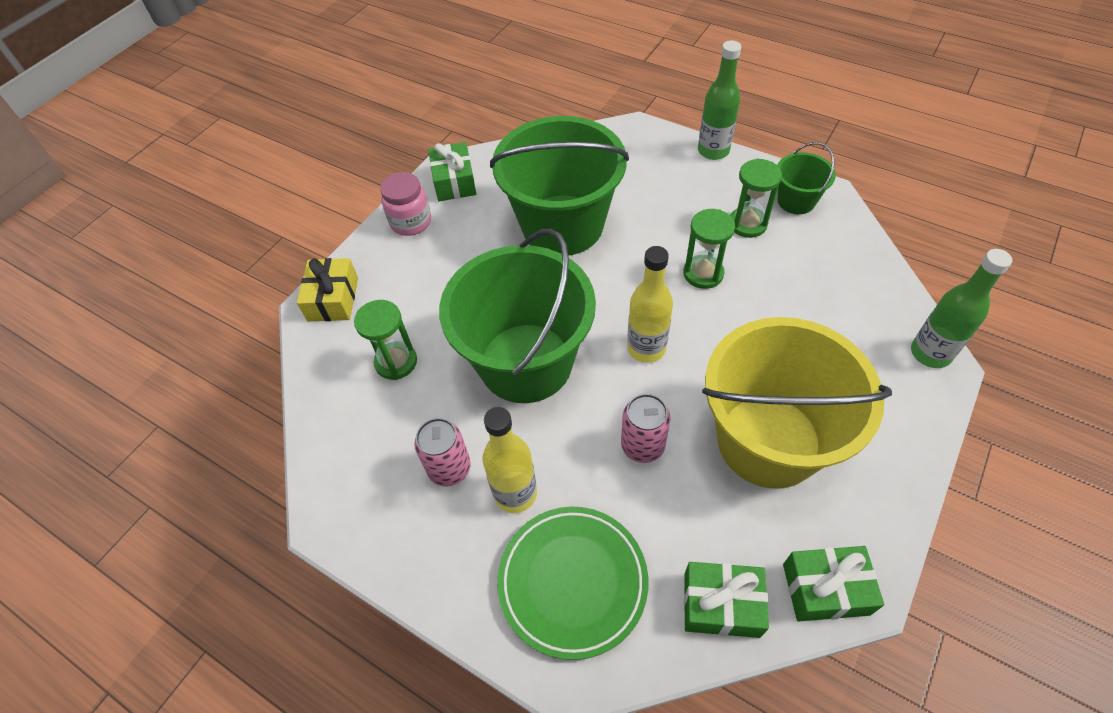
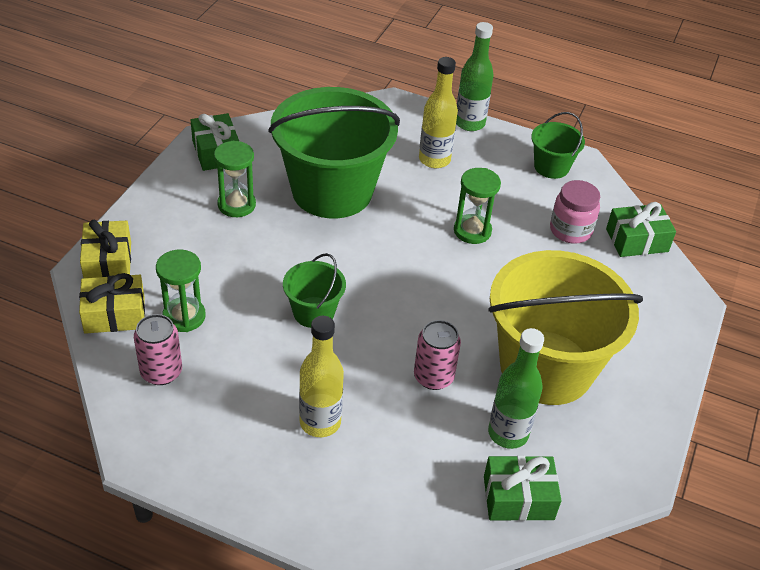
camera: 15 degrees left, 10 degrees down
pink jar [380,172,431,236] -> pink jar moved to [550,180,600,244]
pink can [414,418,471,486] -> pink can moved to [134,314,182,385]
green bucket [439,229,596,403] -> green bucket [283,253,346,328], size x0.46
green plate [497,507,648,660] -> none
yellow bottle [627,246,673,363] -> yellow bottle moved to [419,57,458,168]
green hourglass [730,159,782,238] -> green hourglass moved to [214,141,256,217]
green gift [783,546,884,621] -> green gift moved to [606,202,676,257]
green bottle [911,249,1012,368] -> green bottle moved to [488,328,544,449]
none -> yellow gift [79,273,145,334]

